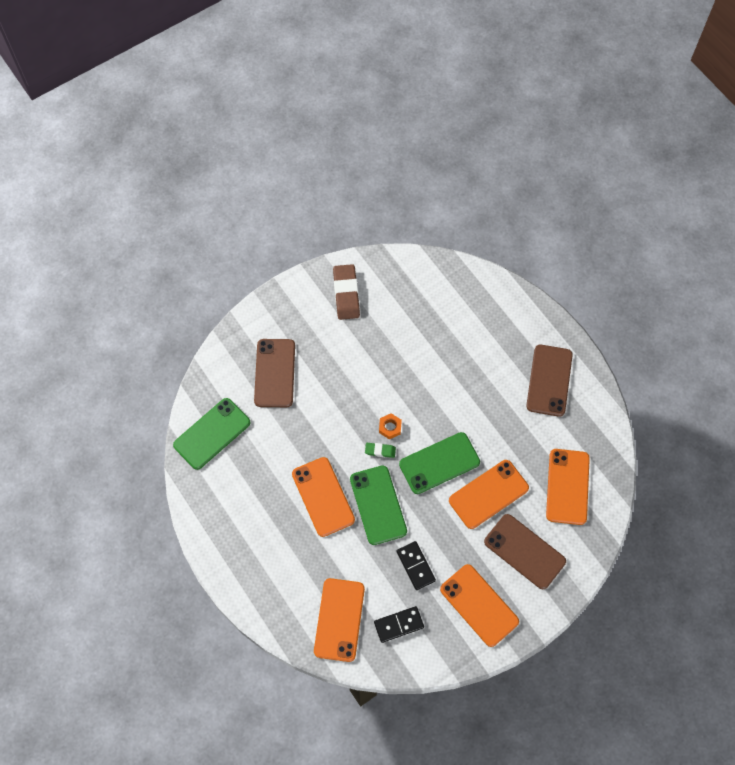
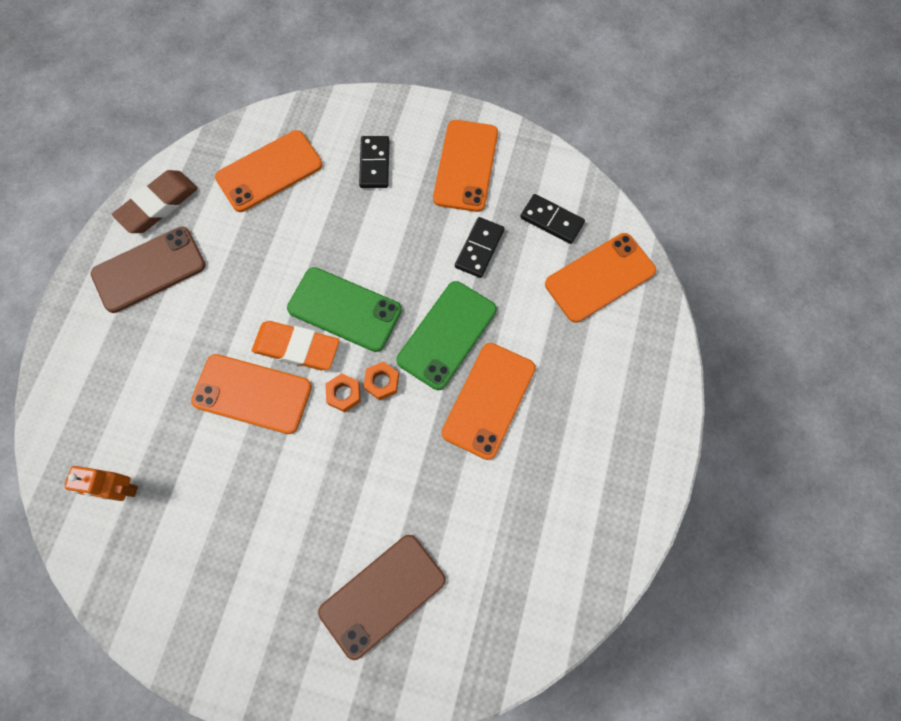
camera: 130 degrees left, 5 degrees up
green phone [173,398,250,470] -> none
brown eraser [333,264,360,320] -> brown eraser moved to [112,170,198,233]
green eraser [365,443,396,458] -> orange nut [363,361,399,400]
orange phone [449,460,529,529] -> orange phone moved to [191,354,312,434]
brown phone [484,514,566,589] -> black domino [359,136,389,188]
none -> orange robot [65,466,138,501]
none -> orange eraser [252,321,340,370]

